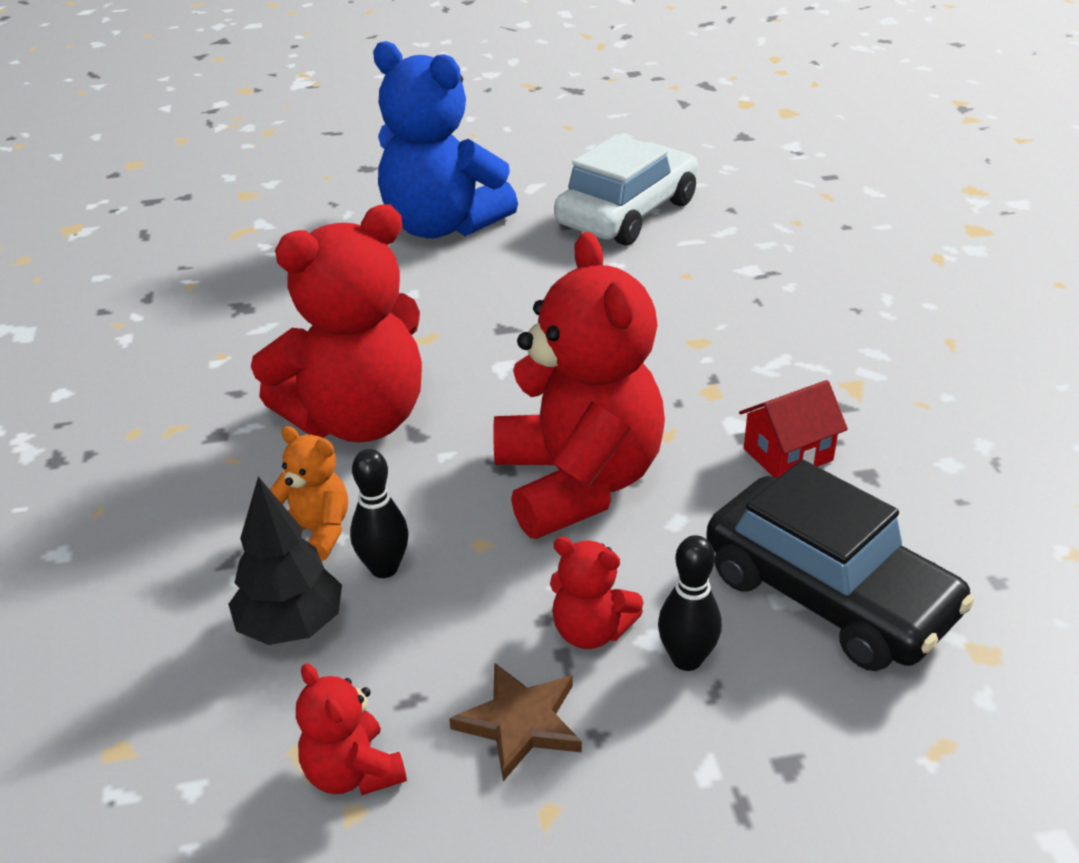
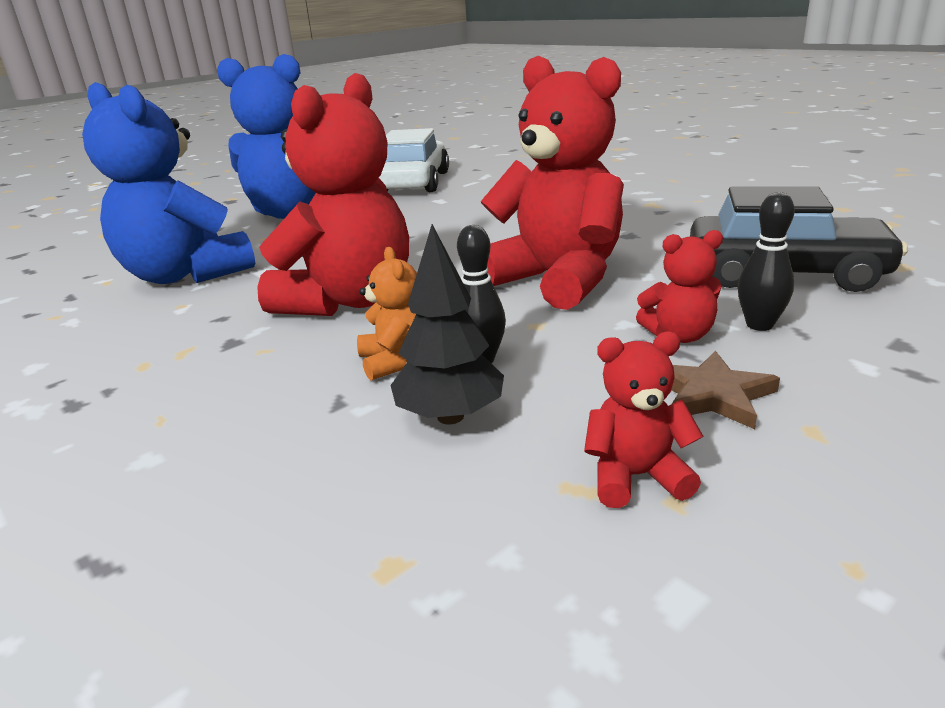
camera: 30 degrees left, 10 degrees down
orange teddy bear [270,426,348,561] -> orange teddy bear turned 75 degrees clockwise [357,247,417,380]
red teddy bear [296,663,407,796] -> red teddy bear turned 150 degrees clockwise [584,332,704,508]
red house [739,380,848,478] -> none
none -> blue teddy bear [82,82,255,284]

